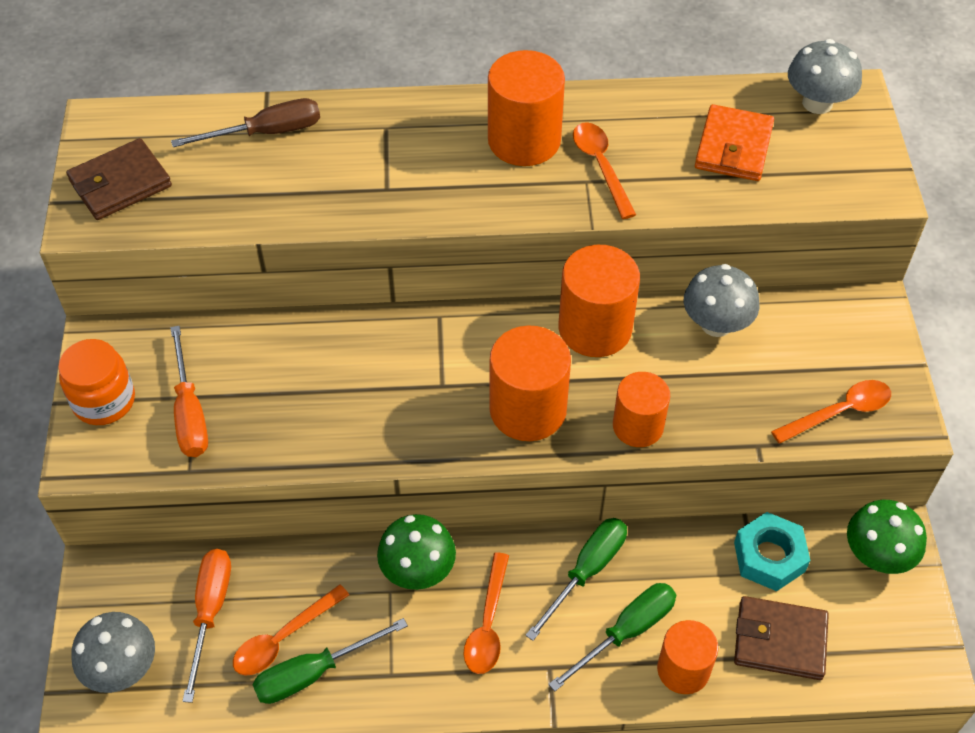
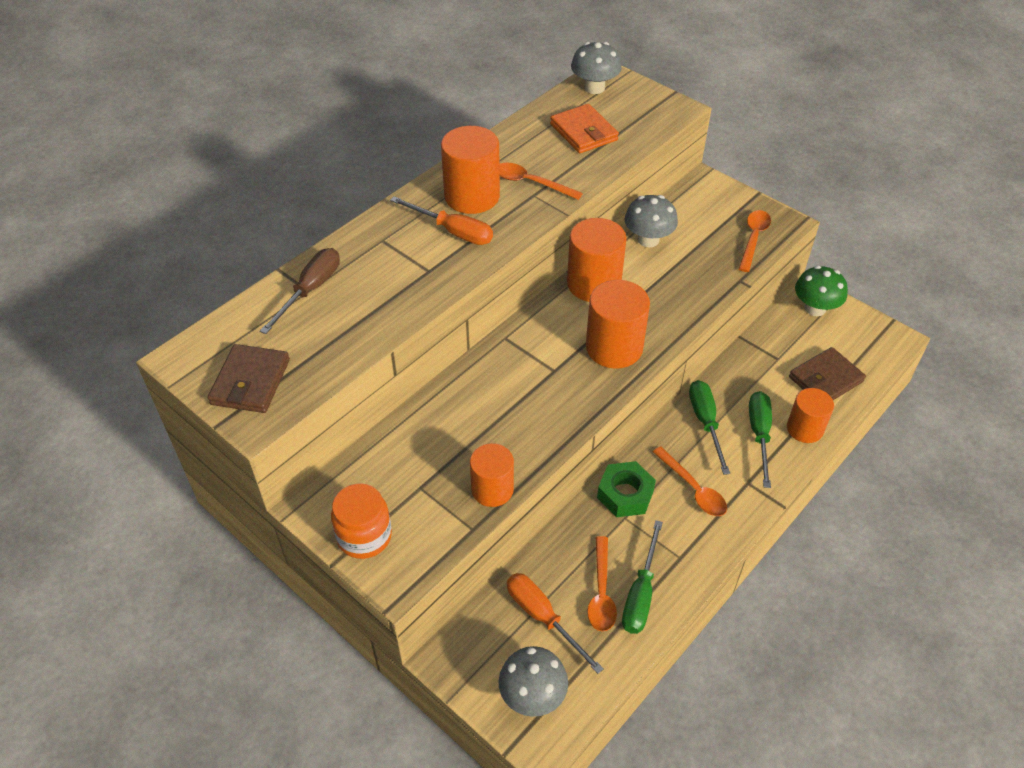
camera: 45 degrees left, 5 degrees down
orange screwdriver [170,326,208,457] -> orange screwdriver moved to [390,196,493,245]
green mushroom [377,514,456,590] -> green nut [597,461,656,517]
orange cylinder [613,372,670,447] -> orange cylinder moved to [470,443,514,507]
turquoise nut [734,512,810,591] -> none

